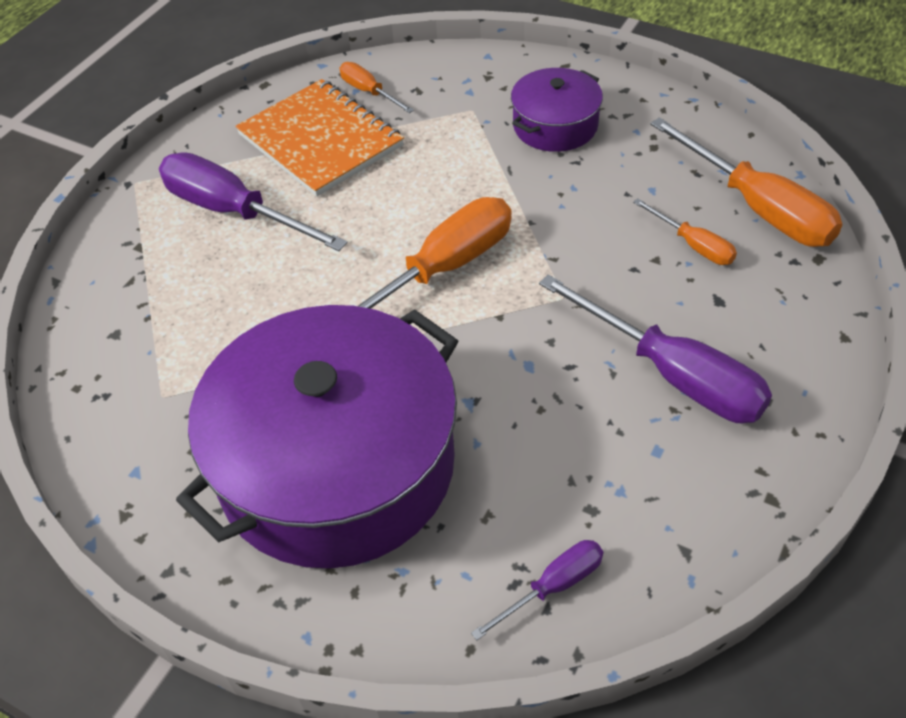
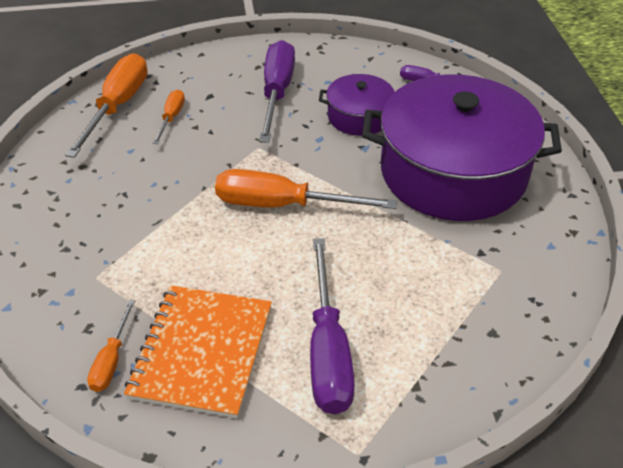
camera: 130 degrees left, 5 degrees down
purple pot [511,68,603,152] -> purple pot moved to [319,74,395,136]

